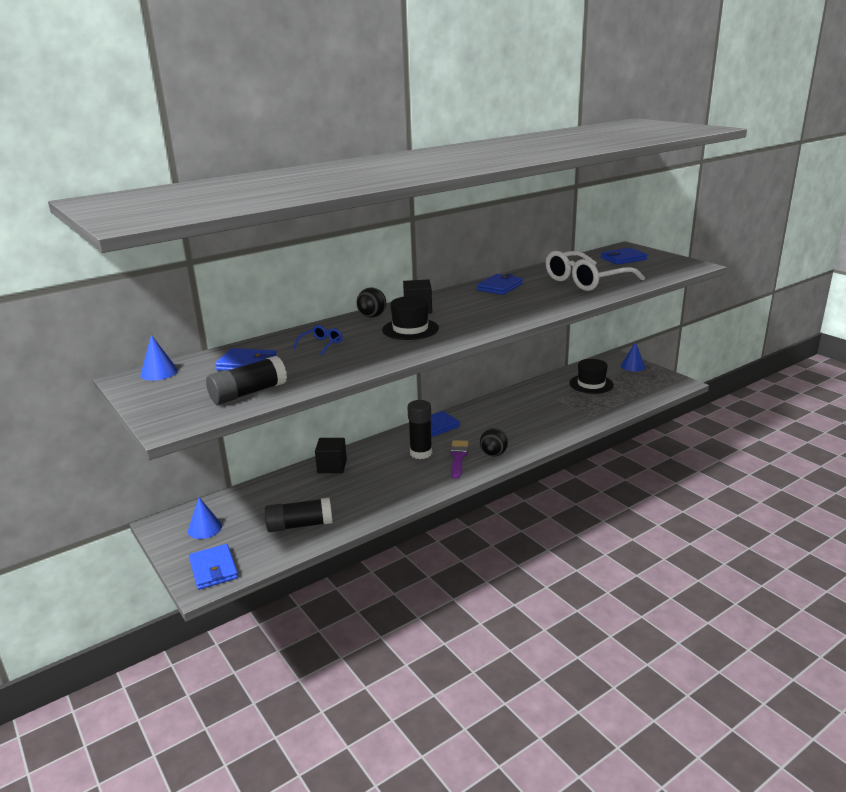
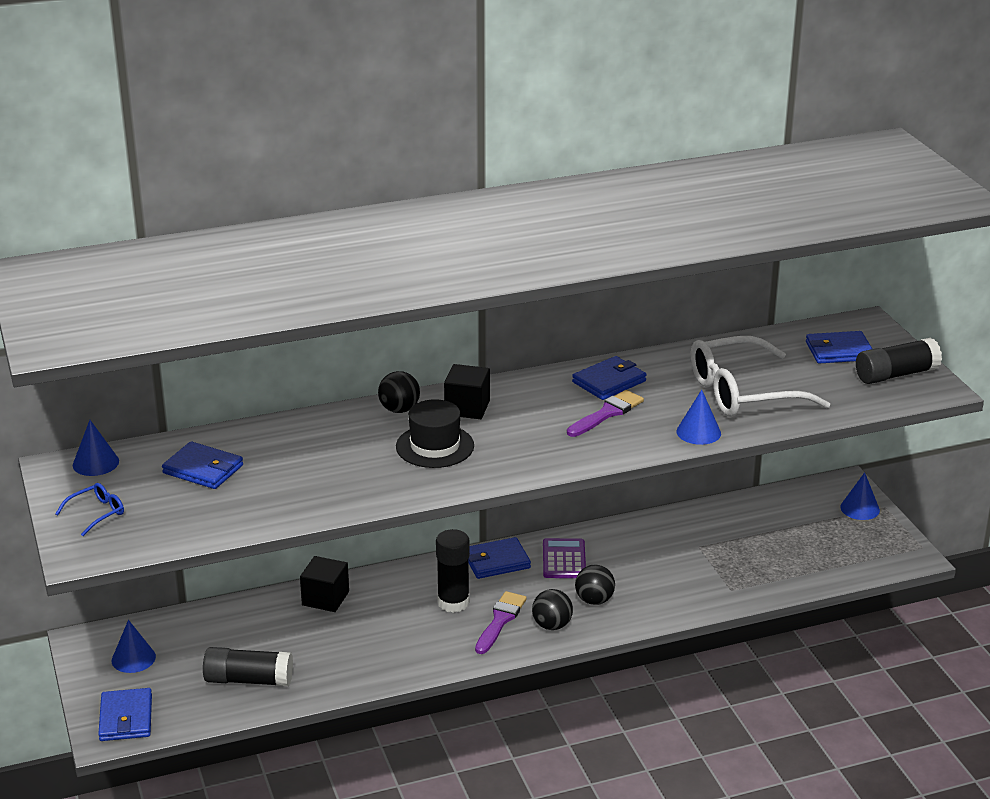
camera: 15 degrees right, 5 degrees up
black glue stick [206,356,287,405] -> black glue stick moved to [856,338,942,384]
blue glasses [293,325,342,356] -> blue glasses moved to [55,483,124,536]
black hat [569,359,614,394] -> none
none -> purple calculator [543,538,586,578]
none -> purple brush [567,390,644,437]
none -> black ball [575,565,615,605]
none -> blue cone [676,390,721,445]

